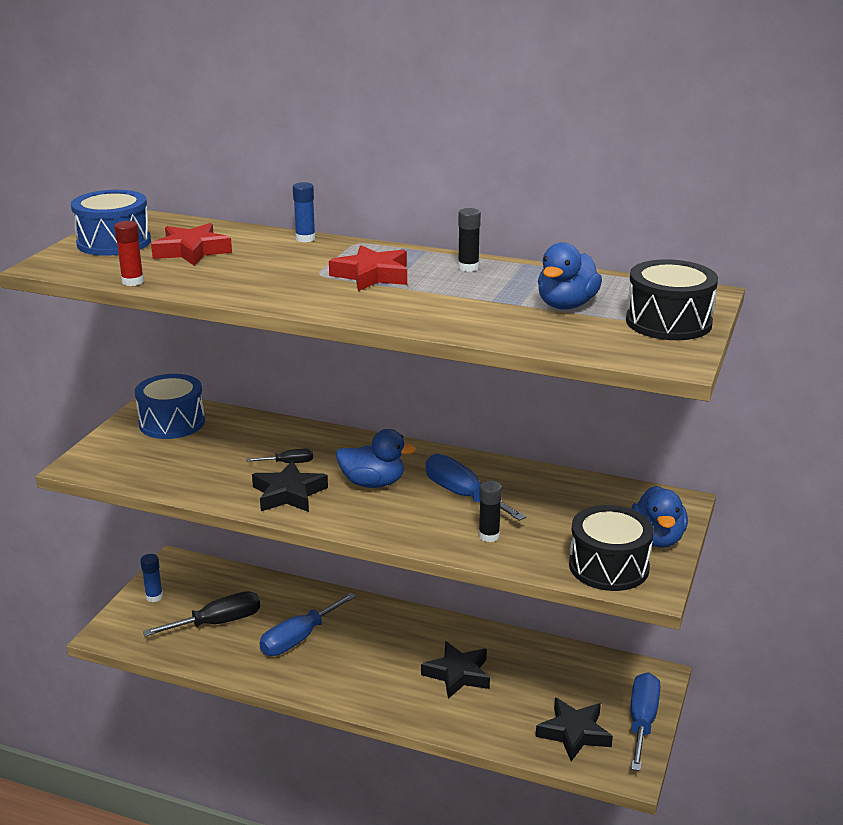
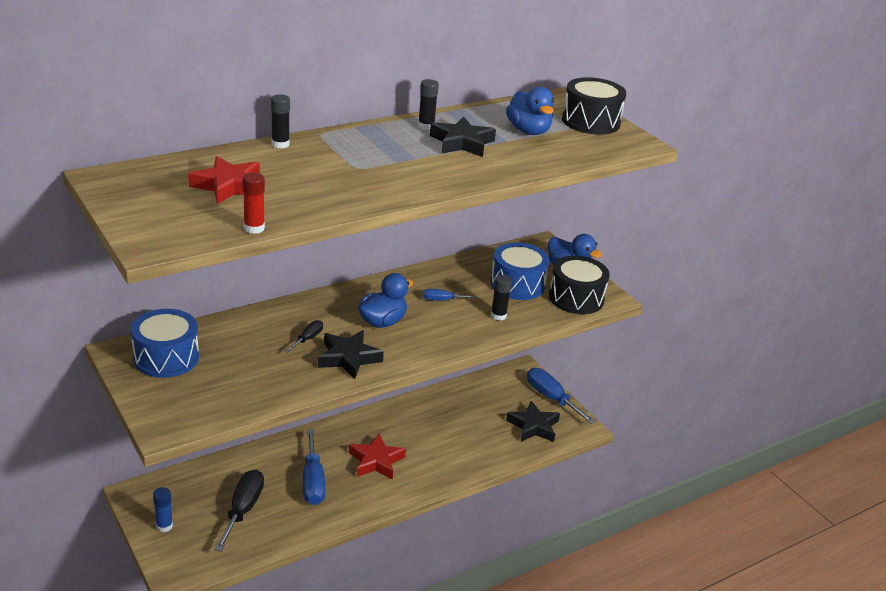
camera: 55 degrees left, 5 degrees up
blue drum [71,190,151,256] -> blue drum moved to [491,242,549,300]
blue glue stick [293,182,316,242] -> black glue stick [271,94,290,148]
red star [329,245,407,291] -> red star moved to [349,434,406,480]
black star [421,641,490,699] -> black star moved to [430,116,496,157]
blue screwdriver [425,454,526,521] -> blue screwdriver [423,289,478,301], size x0.51

